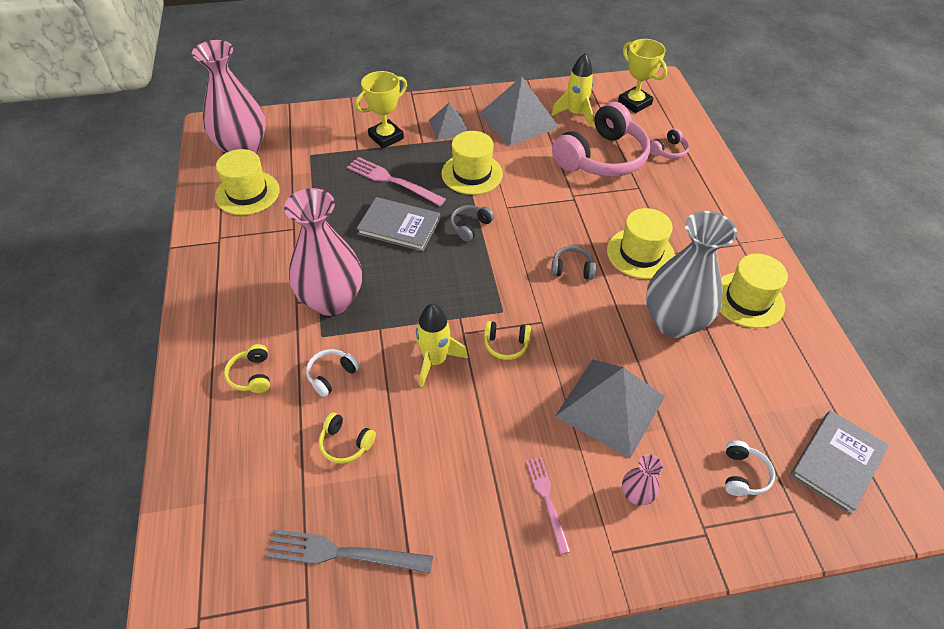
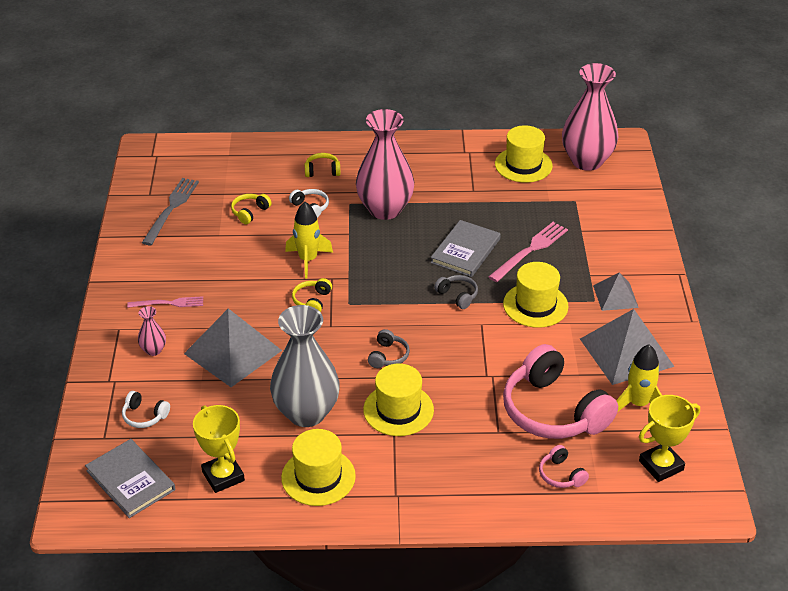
camera: 100 degrees right, 10 degrees down
yellow trophy [355,71,407,148] -> yellow trophy moved to [193,405,245,493]

